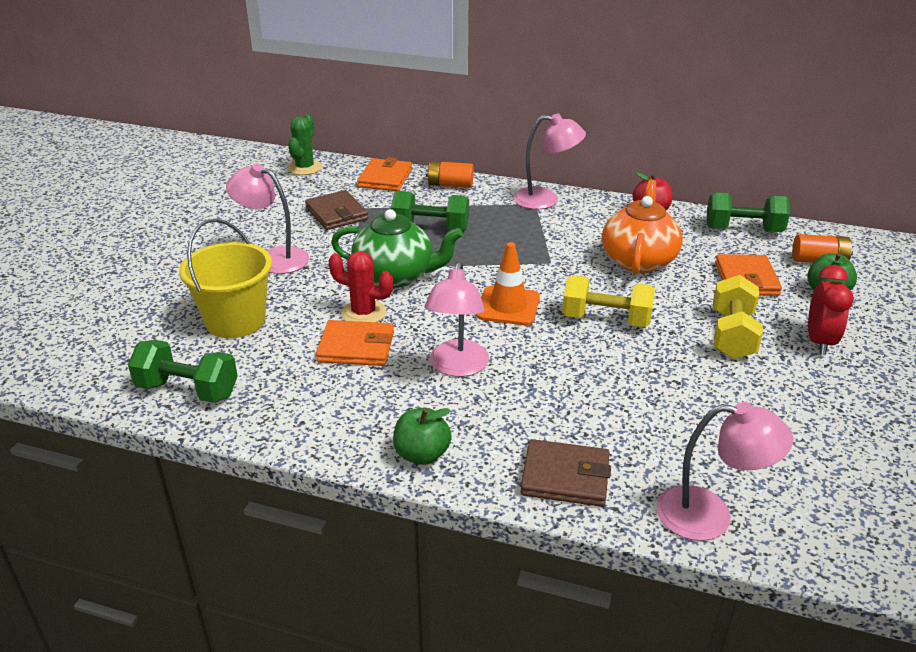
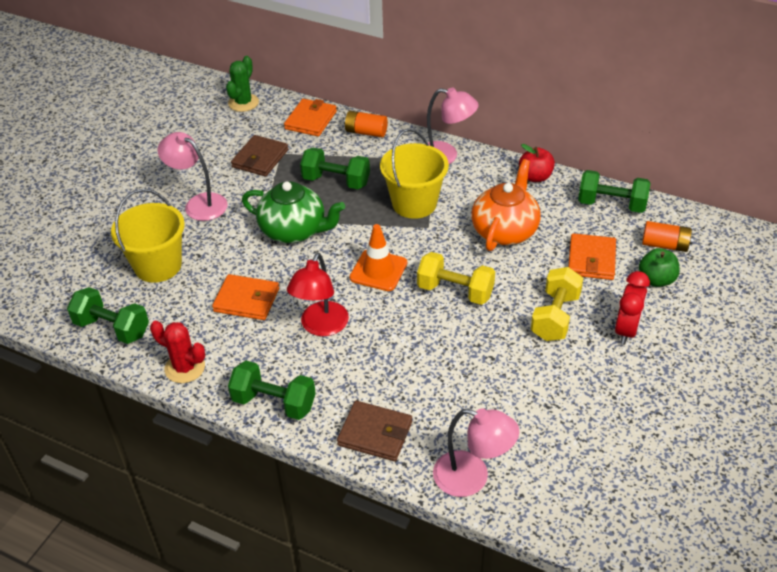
camera: 10 degrees right, 10 degrees up
brown wallet [305,190,368,230] -> brown wallet turned 45 degrees clockwise [231,135,288,176]
red cactus [328,251,393,322] -> red cactus moved to [150,321,205,383]
green apple [393,408,452,465] -> green dumbbell [228,361,316,420]
pink lamp [424,261,489,377] -> red lamp [287,253,349,336]
none -> yellow bucket [380,129,449,219]

